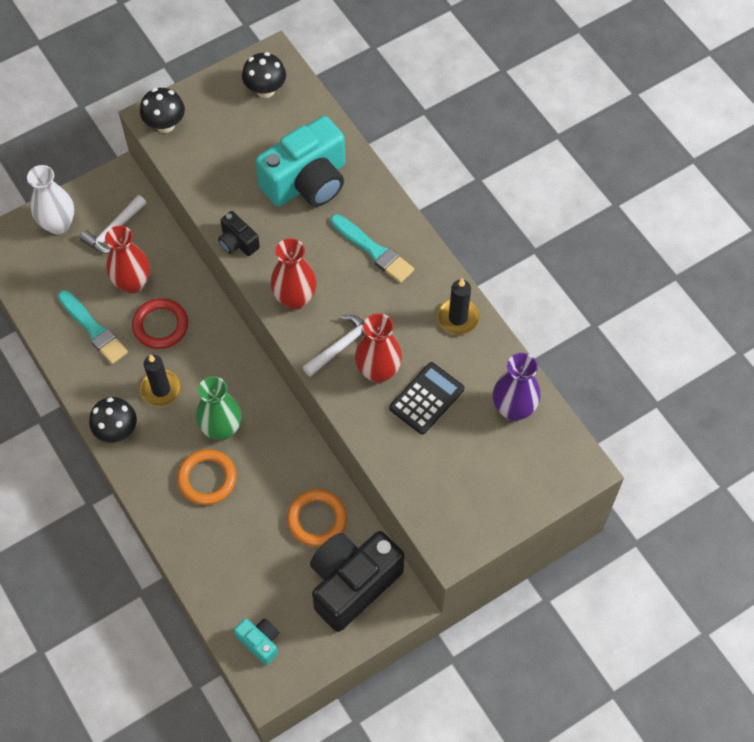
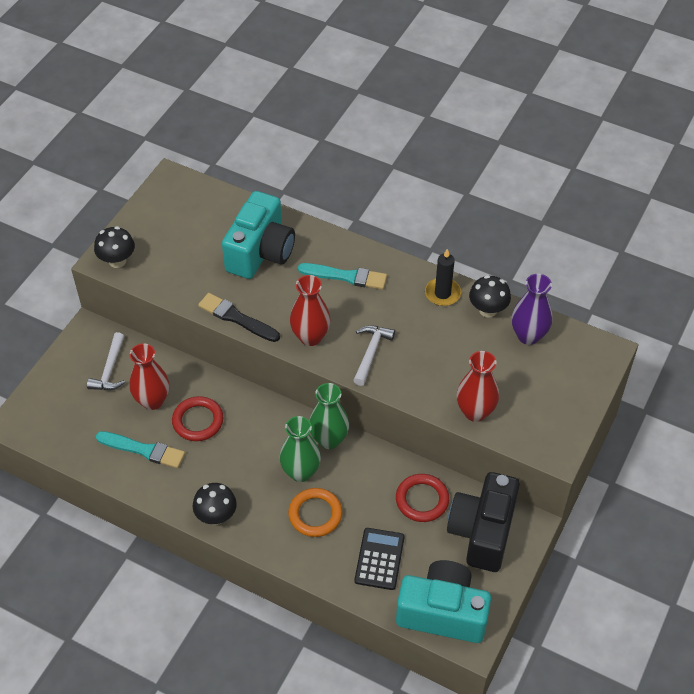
camera: 30 degrees left, 10 degrees down
white vase [27,165,74,234] -> none
black candle [140,354,181,406] -> none
black camera [218,211,260,256] -> black brush [198,293,280,342]
turquoise camera [234,619,279,665] -> turquoise camera [396,560,491,643], size x2.15
black mushroom [242,52,286,98] -> black mushroom moved to [469,275,511,318]
orange ring [287,489,347,546] -> red ring [396,474,449,522]
red vase [355,313,402,383] -> red vase moved to [457,351,499,422]
black calculator [389,362,464,435] -> black calculator moved to [355,528,404,590]
none -> green vase [309,383,349,449]

